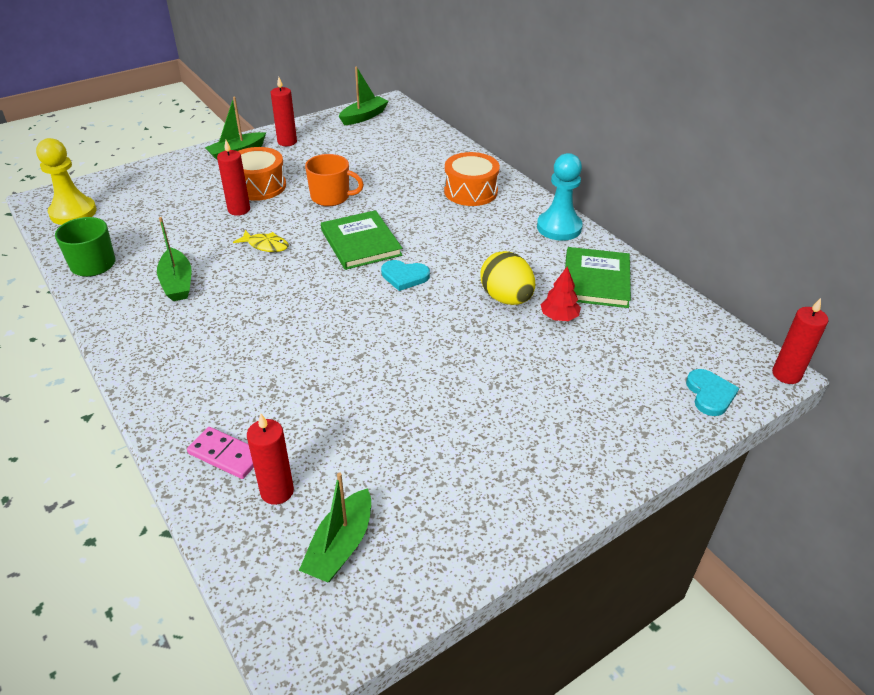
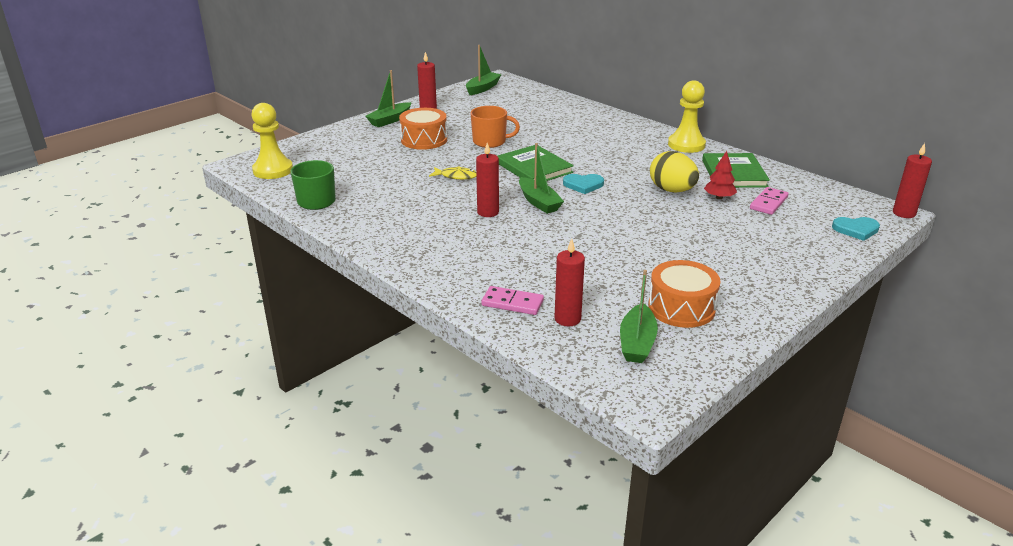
camera: 10 degrees left, 10 degrees down
green boat [157,217,192,301] -> green boat moved to [519,143,564,214]
red candle [217,140,250,216] -> red candle moved to [476,143,499,217]
orange drum [444,152,500,206] -> orange drum moved to [648,260,721,328]
turquoise pawn [537,153,583,241] -> yellow pawn [668,80,706,153]
turquoise heart [686,369,739,416] -> turquoise heart turned 105 degrees clockwise [832,217,880,241]
none -> pink domino [750,187,788,215]

